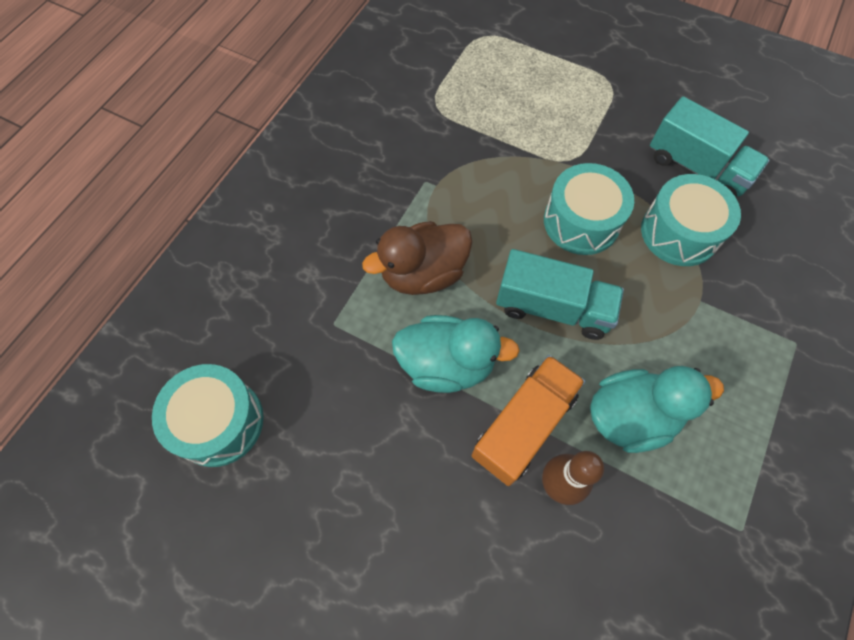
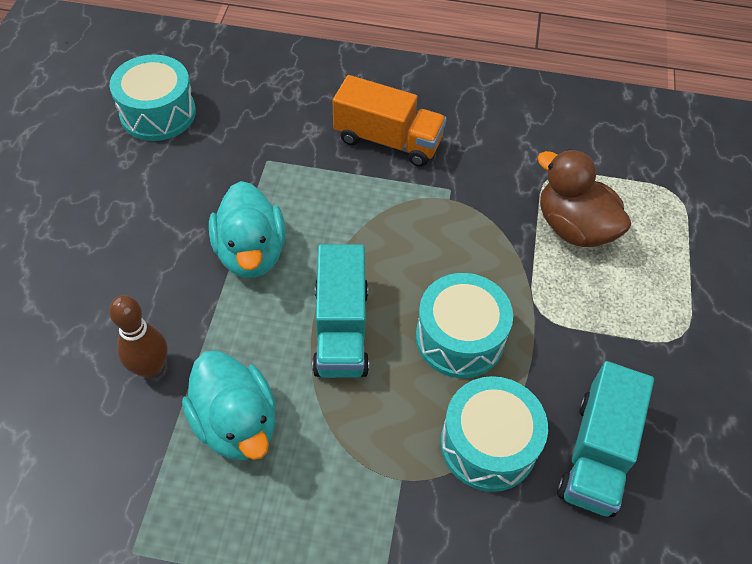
camera: 70 degrees right, 10 degrees down
brown duck [362,221,472,295] -> brown duck moved to [537,149,631,247]
orange truck [471,355,586,486] -> orange truck moved to [333,75,447,167]

